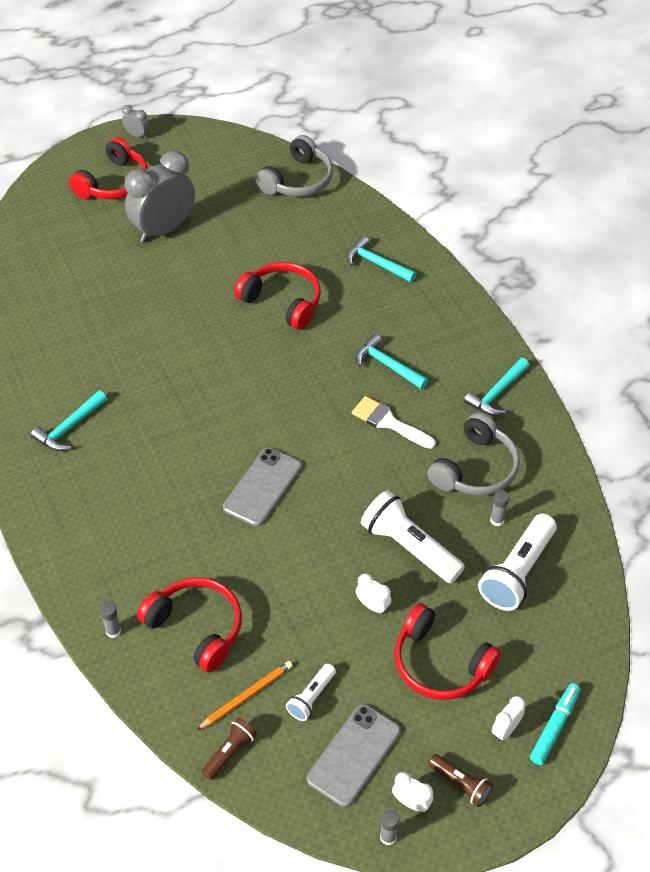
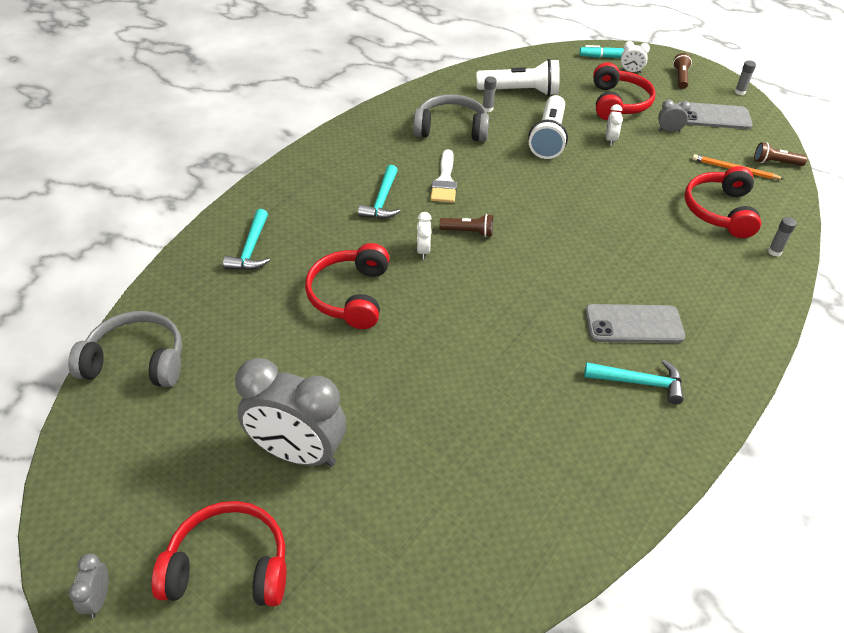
camera: 120 degrees left, 5 degrees down
grey phone [223,447,302,527] -> grey phone moved to [585,304,685,343]
white flashlight [286,664,336,721] -> none
white clock [392,772,433,812] -> white clock moved to [417,212,432,259]
turquoise hammer [464,358,529,416] -> none
none -> brown flashlight [439,214,493,237]
none -> grey clock [658,99,691,132]

